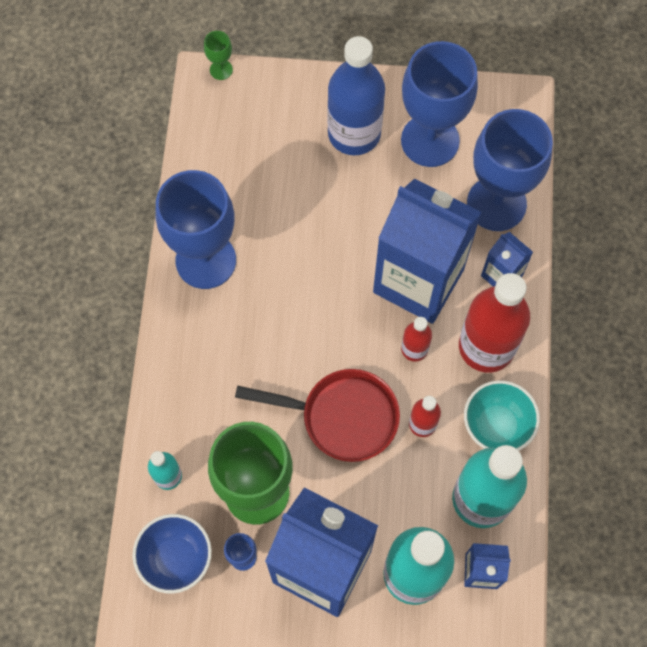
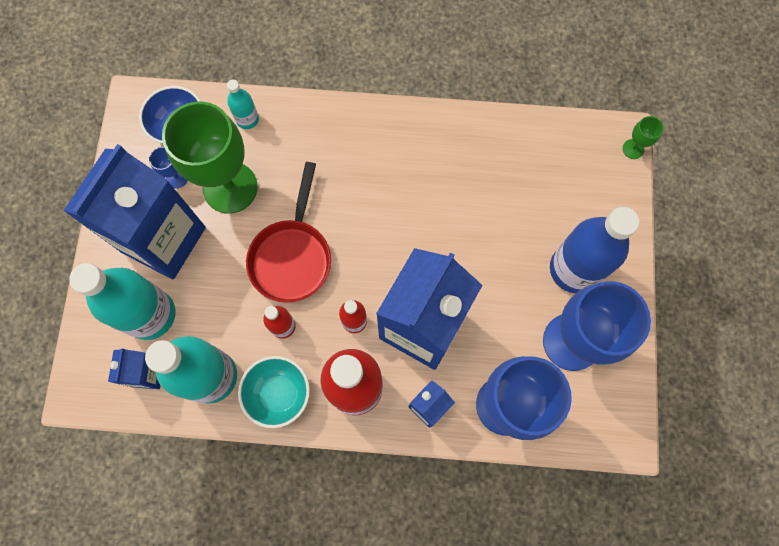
camera: 90 degrees right, 5 degrees up
blue goblet [155,170,236,289] -> none

